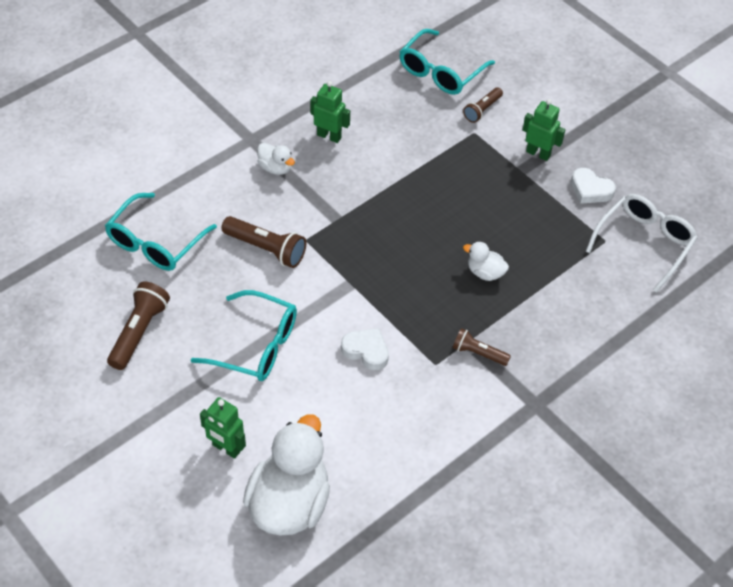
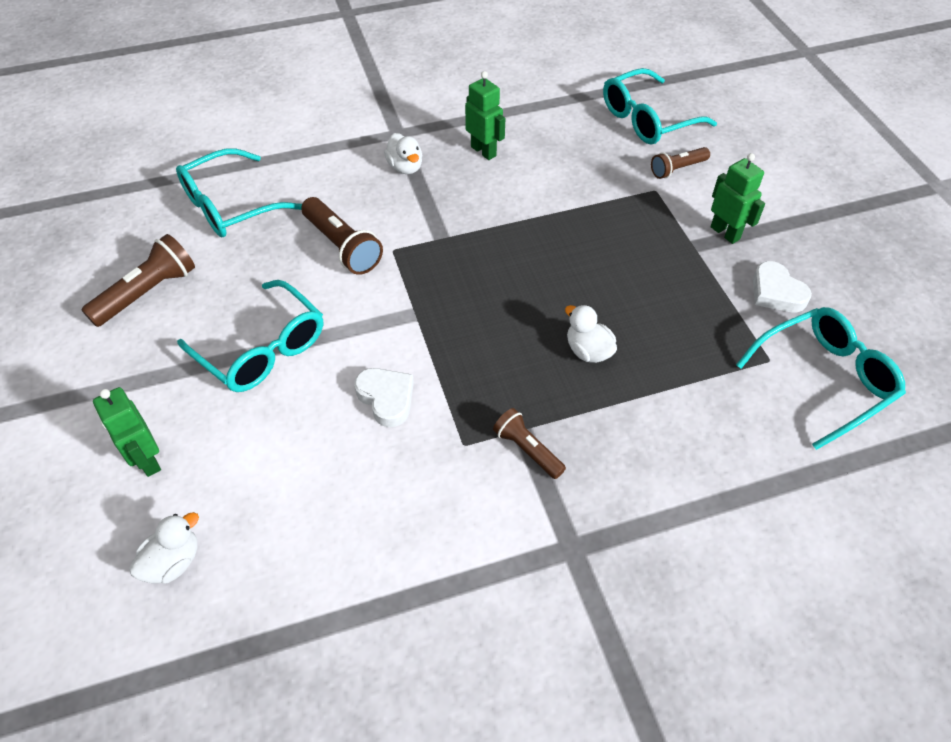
camera: 25 degrees right, 0 degrees up
white duck [243,414,330,536] -> white duck [129,512,199,583], size x0.45
white glasses [586,194,698,293] -> turquoise glasses [736,307,906,450]

